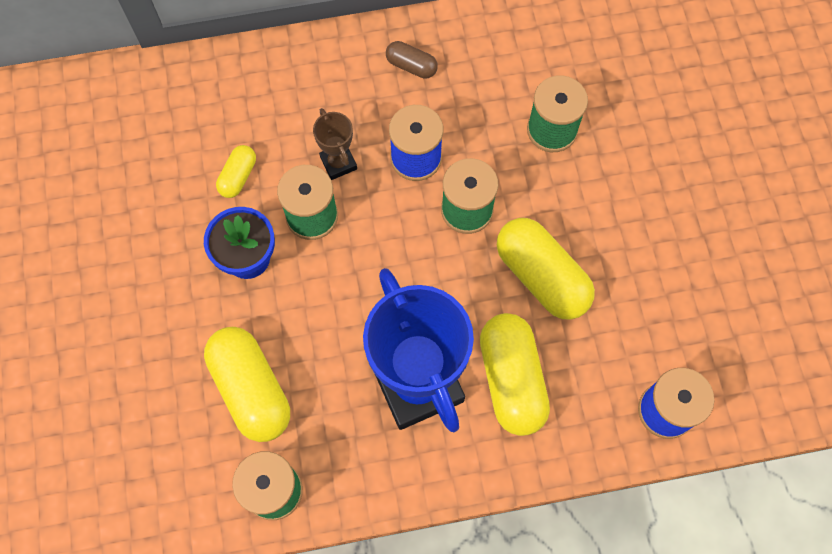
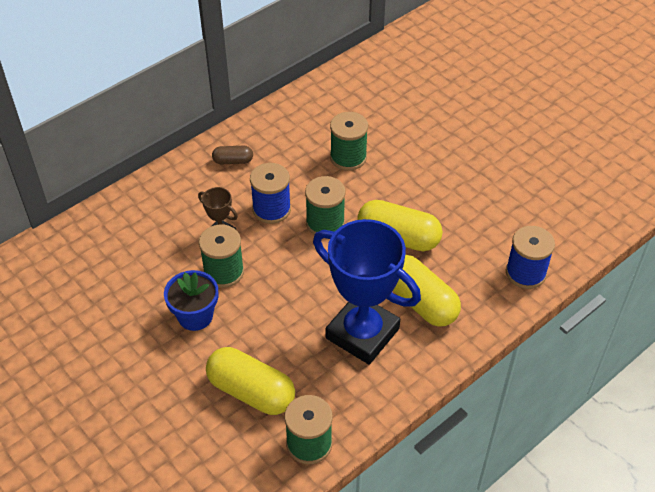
camera: 30 degrees left, 20 degrees down
yellow capsule [216,145,256,198] -> none

